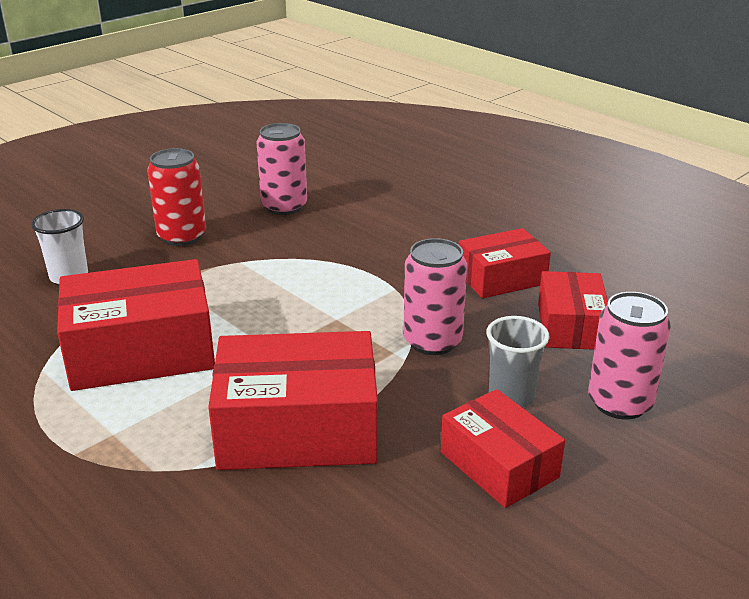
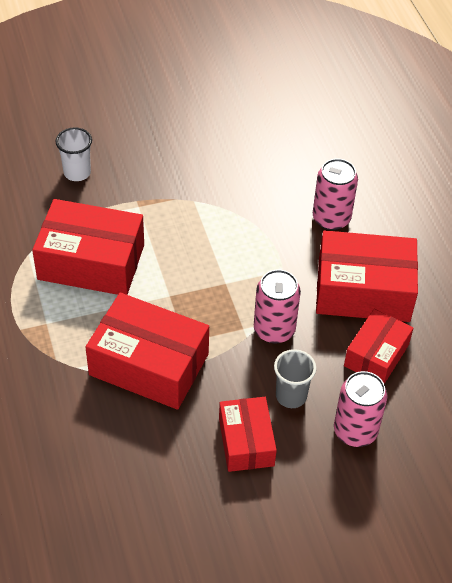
camera: 25 degrees right, 20 degrees up
red can [147,148,206,246] -> none
pink can [256,123,307,215] -> pink can moved to [313,159,358,230]
red box [459,228,551,298] -> red box [316,230,418,322], size x1.65

